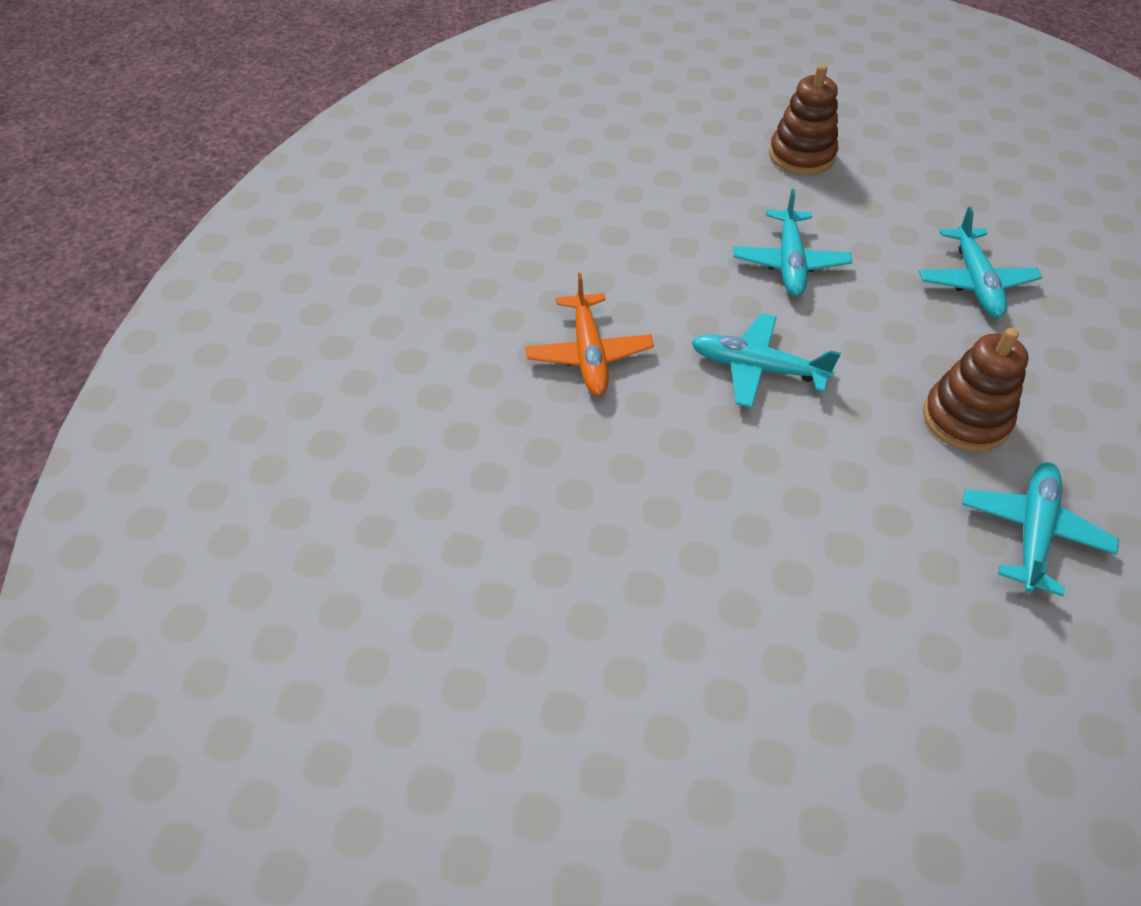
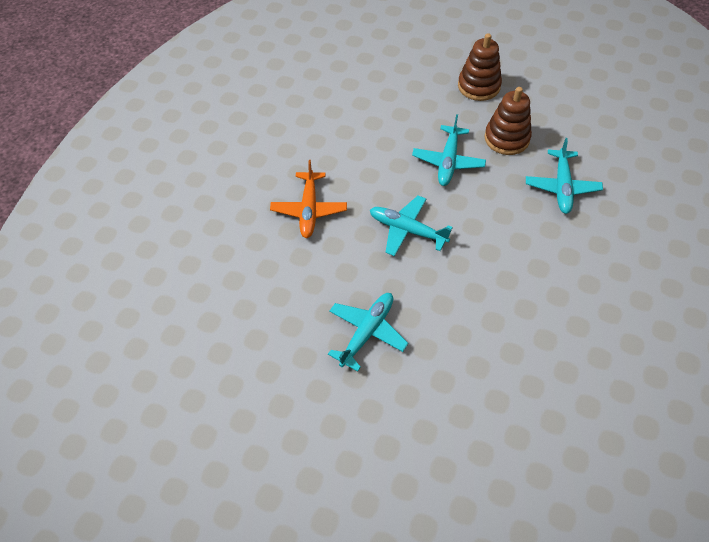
camera: 10 degrees right, 5 degrees up
brown stacking toy [923,328,1029,452] -> brown stacking toy moved to [484,87,532,155]
turquoise plane [962,462,1119,597] -> turquoise plane moved to [328,293,408,372]

